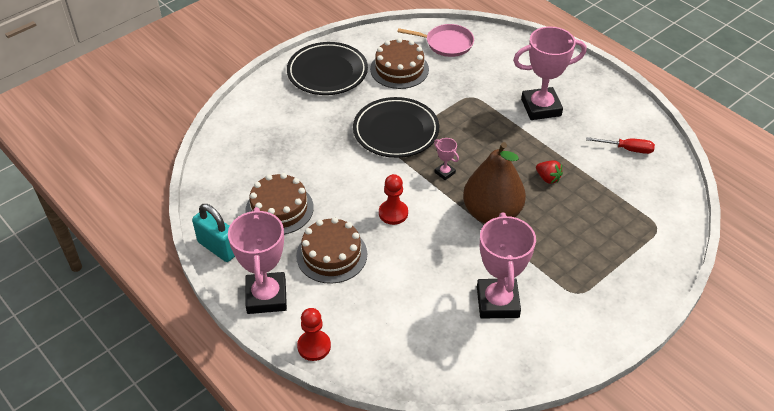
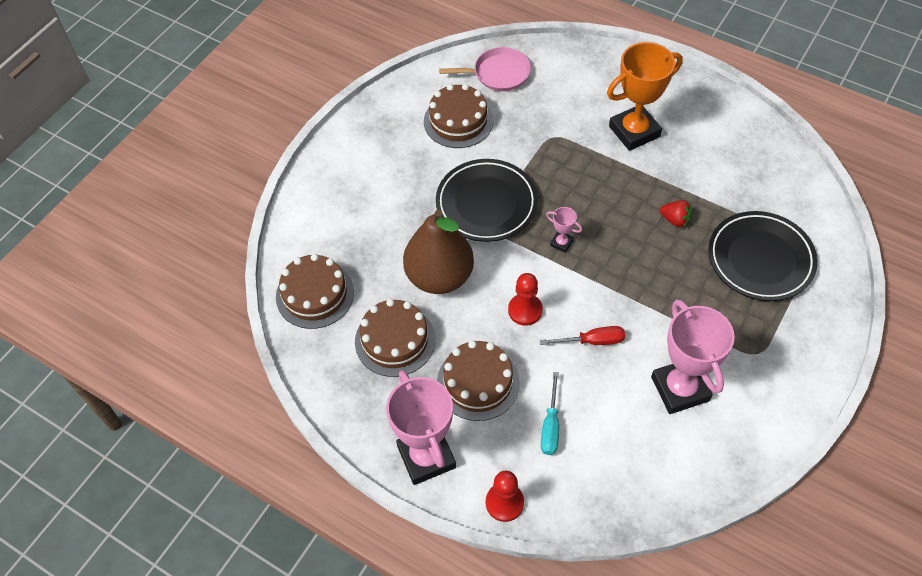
camera: 15 degrees left, 10 degrees up
turquoise padlock [192,204,235,262] -> none
black plate [287,42,368,95] -> black plate moved to [708,211,818,301]
brown pear [463,142,526,224] -> brown pear moved to [403,209,474,294]
pink trophy [513,27,586,120] -> orange trophy [607,42,683,151]
red screwdriver [586,137,655,154] -> red screwdriver moved to [540,326,625,345]
none -> brown cake [276,253,354,329]
none -> turquoise screwdriver [541,372,559,455]

